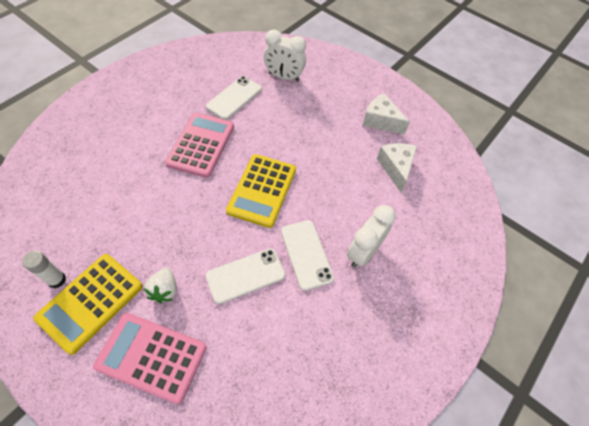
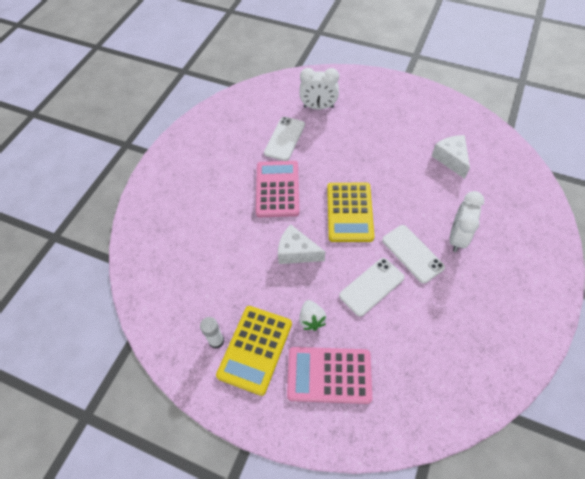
camera: 10 degrees left, 0 degrees up
white cheese [362,93,410,135] -> white cheese moved to [278,225,325,264]

